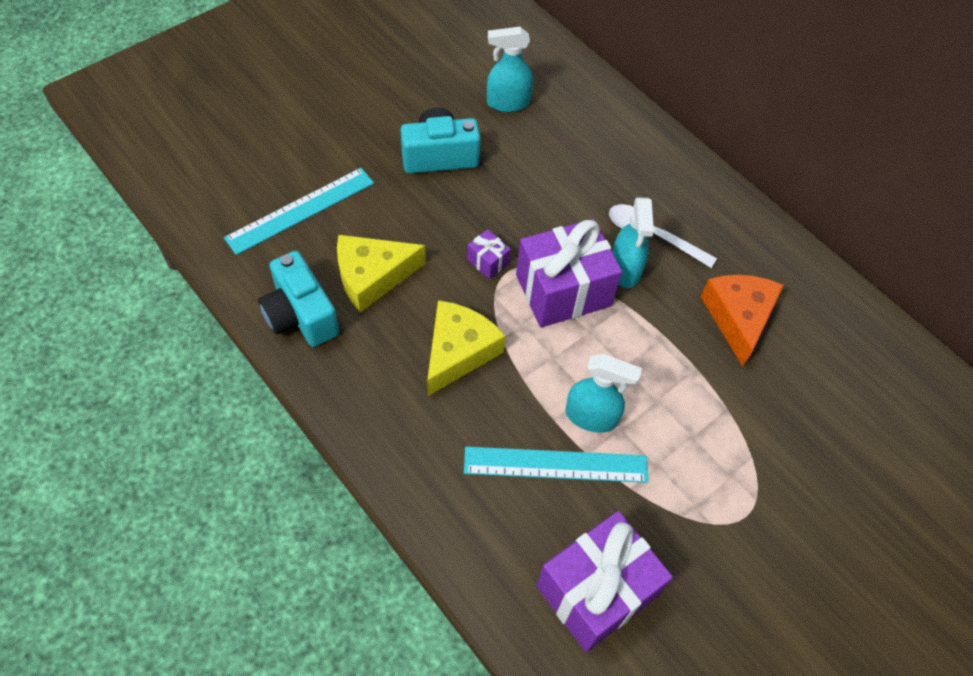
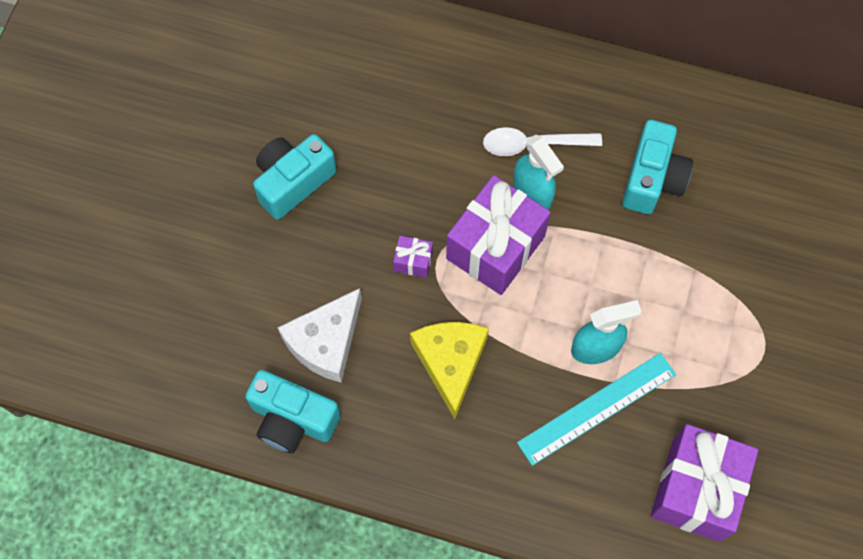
camera: 30 degrees left, 10 degrees up
turquoise ruler [224,168,374,255] -> none
yellow cheese [337,235,426,313] -> white cheese [277,288,362,383]
turquoise spray bottle [487,27,533,112] -> none
orange cheese [701,275,784,367] -> turquoise camera [622,120,693,214]

